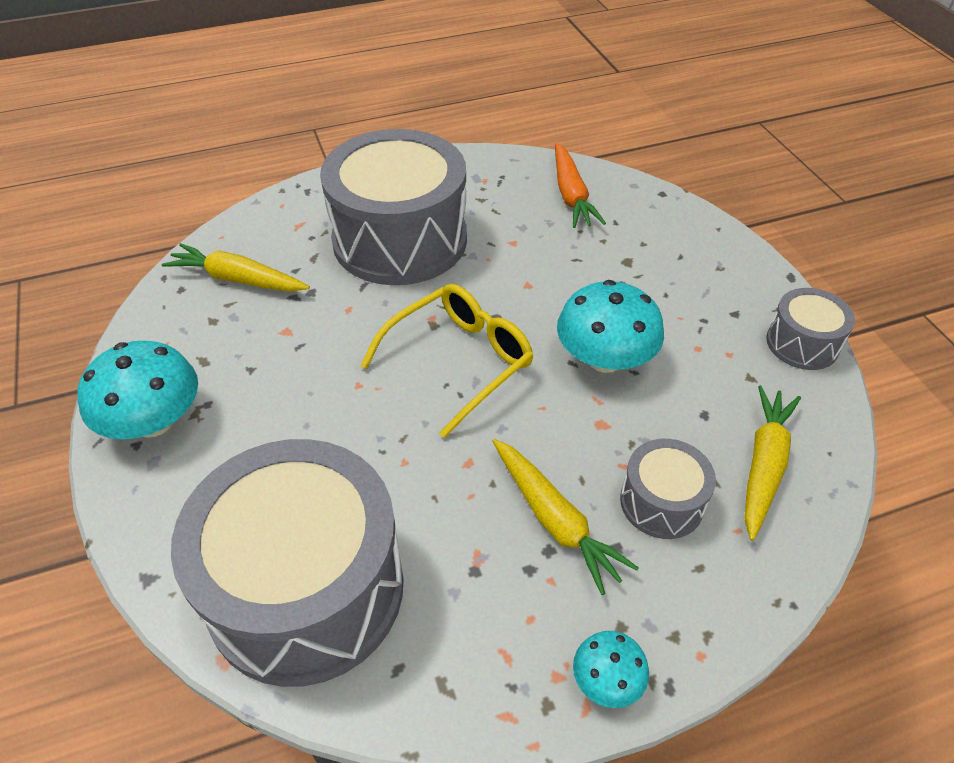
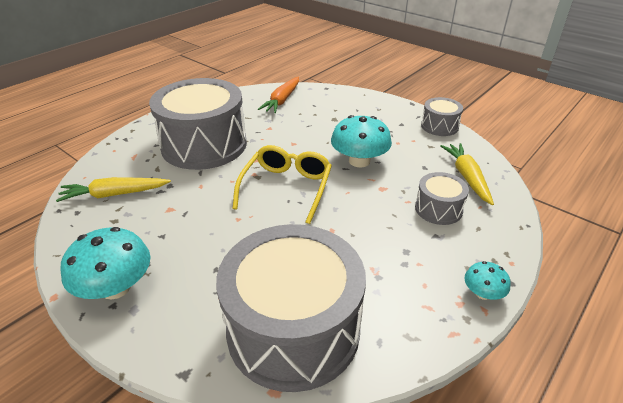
camera: 30 degrees left, 10 degrees down
yellow carrot [492,439,638,595] -> none
orange carrot [555,143,606,228] -> orange carrot turned 60 degrees clockwise [258,77,299,113]

